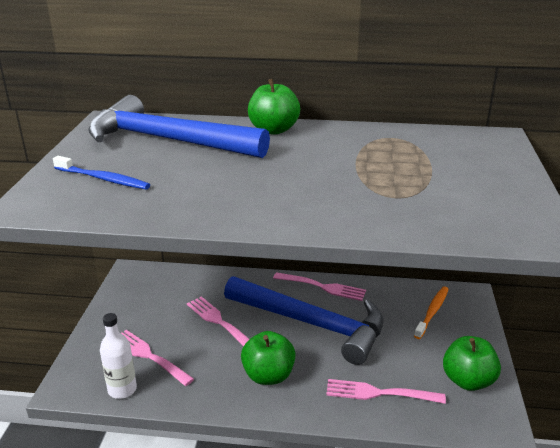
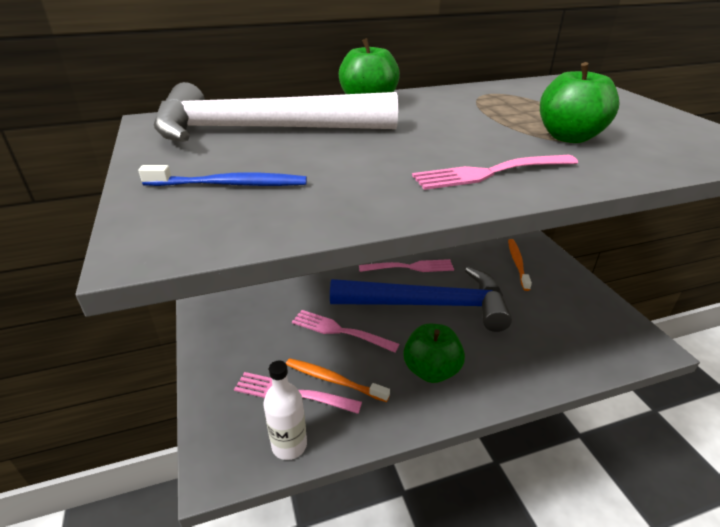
camera: 25 degrees left, 5 degrees up
blue hammer [88,95,270,158] -> white hammer [154,82,398,142]
pink fork [326,379,446,404] -> pink fork moved to [412,155,578,190]
green apple [443,336,501,391] -> green apple moved to [540,62,620,143]
none -> orange toothbrush [286,358,390,402]

